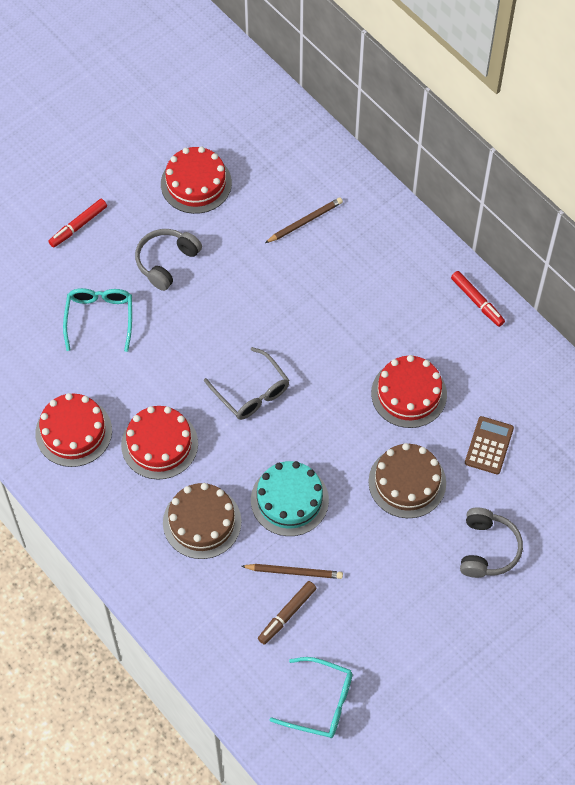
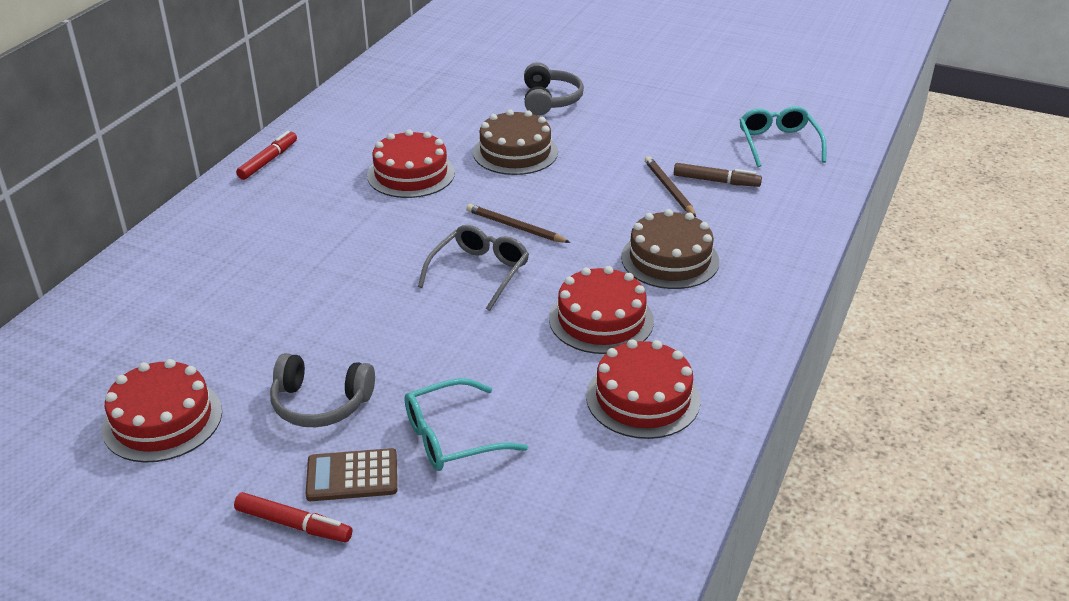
camera: 115 degrees left, 25 degrees down
turquoise cake [251,461,329,536] -> none
brown pencil [265,197,343,243] -> brown pencil moved to [466,204,570,243]
grey headphones [460,508,523,578] -> grey headphones turned 105 degrees clockwise [524,62,584,116]
brown calculator [465,416,514,475] -> brown calculator moved to [306,448,397,501]

